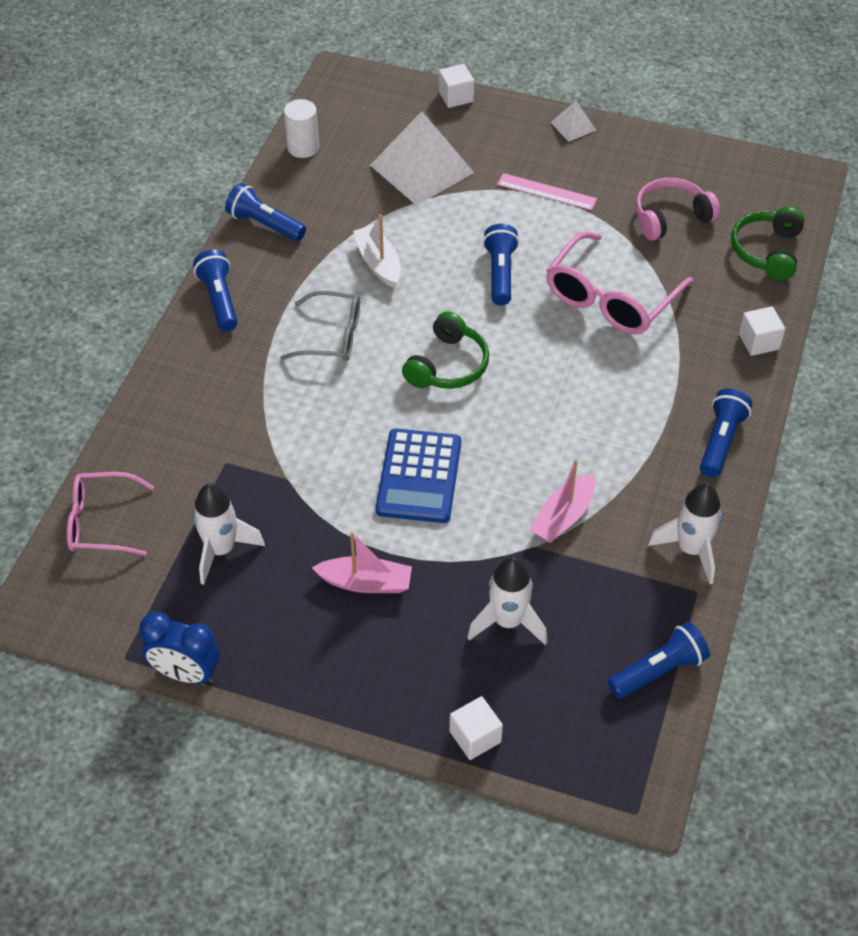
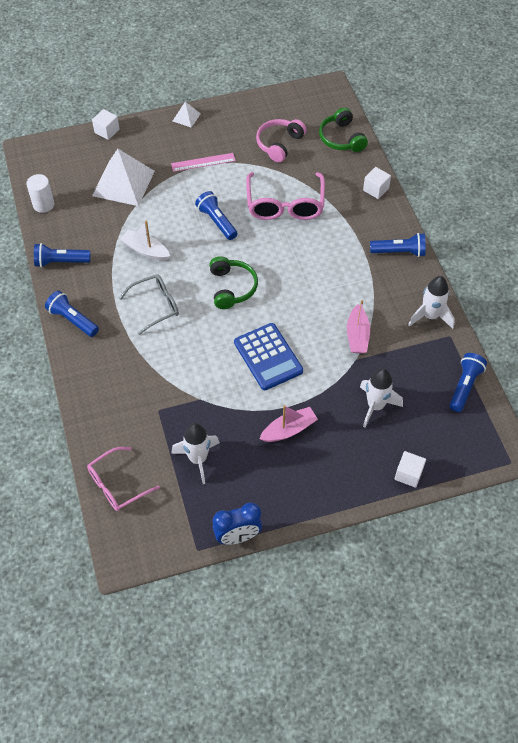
camera: 35 degrees left, 5 degrees up
blue flashlight [700,388,752,478] -> blue flashlight turned 105 degrees clockwise [370,233,426,257]

